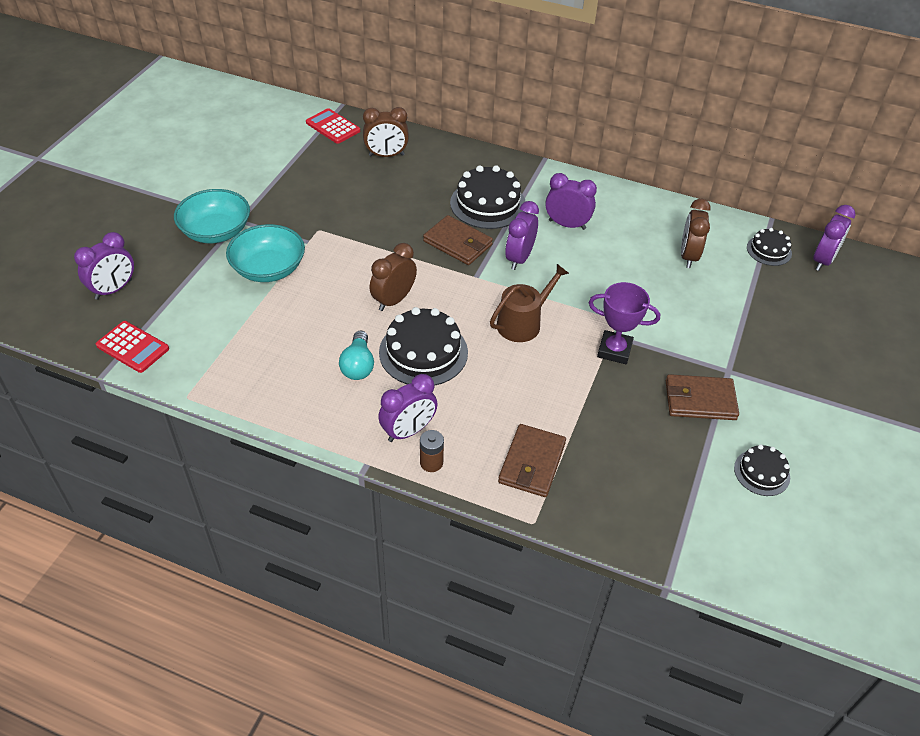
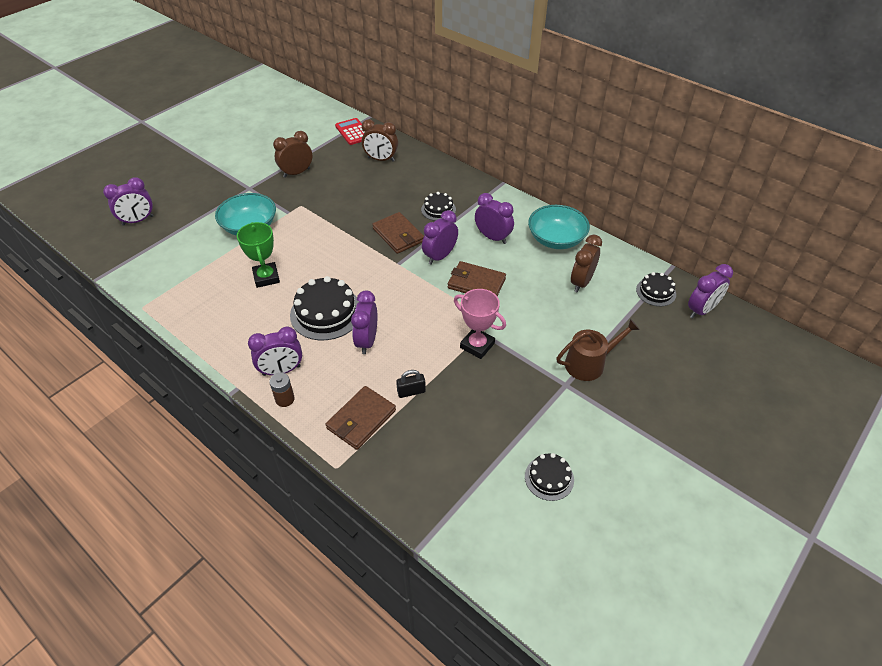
camera: 20 degrees right, 0 degrees up
red calculator [96,321,169,373] -> none
turquoise bowl [174,189,250,243] -> turquoise bowl moved to [528,205,590,249]
turquoise light bulb [339,330,374,380] -> none
brown clock [370,243,417,311] -> brown clock moved to [273,131,312,178]
black cake [450,165,526,229] -> black cake [421,192,456,221], size x0.56
brown watering can [490,264,569,342] -> brown watering can moved to [557,319,640,381]
purple trophy [589,282,660,364] -> pink trophy [454,289,506,359]
brown wallet [666,374,739,420] -> brown wallet moved to [448,261,506,296]
none -> green trophy [237,222,280,288]
none -> purple clock [351,291,378,354]
none -> black padlock [396,370,426,398]

